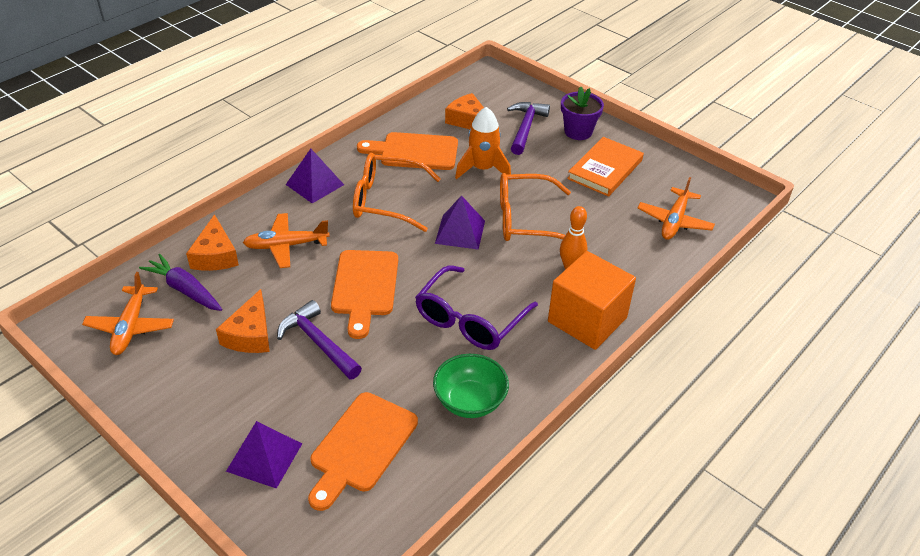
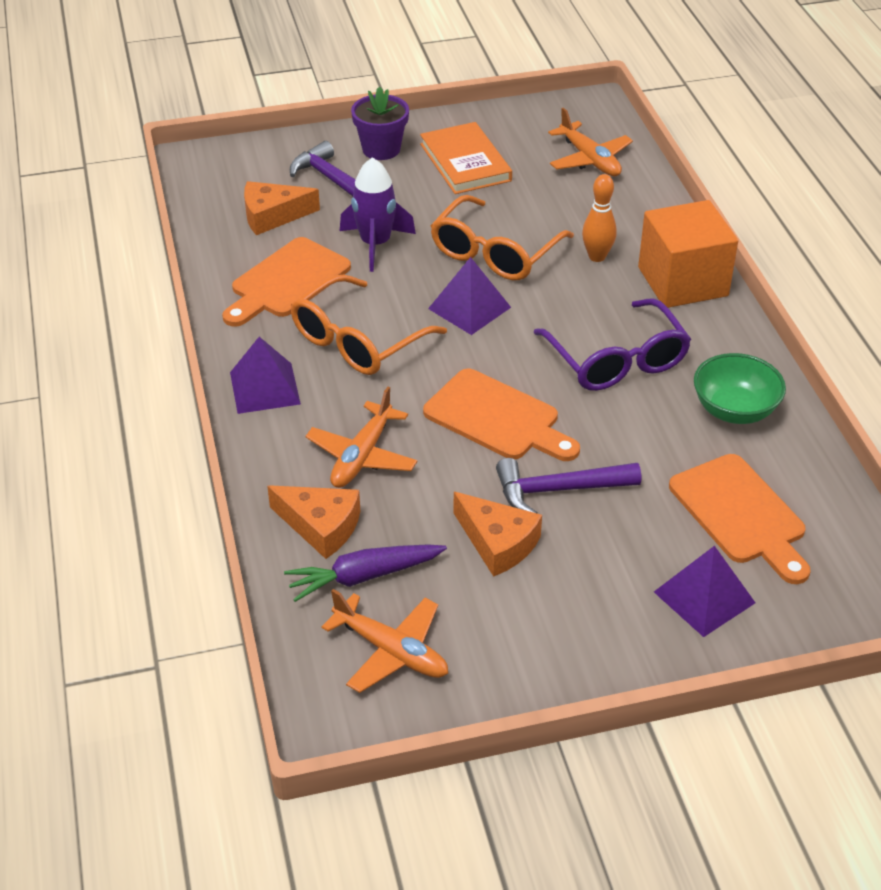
camera: 55 degrees left, 0 degrees up
orange rocket [455,107,511,180] -> purple rocket [340,157,416,272]

